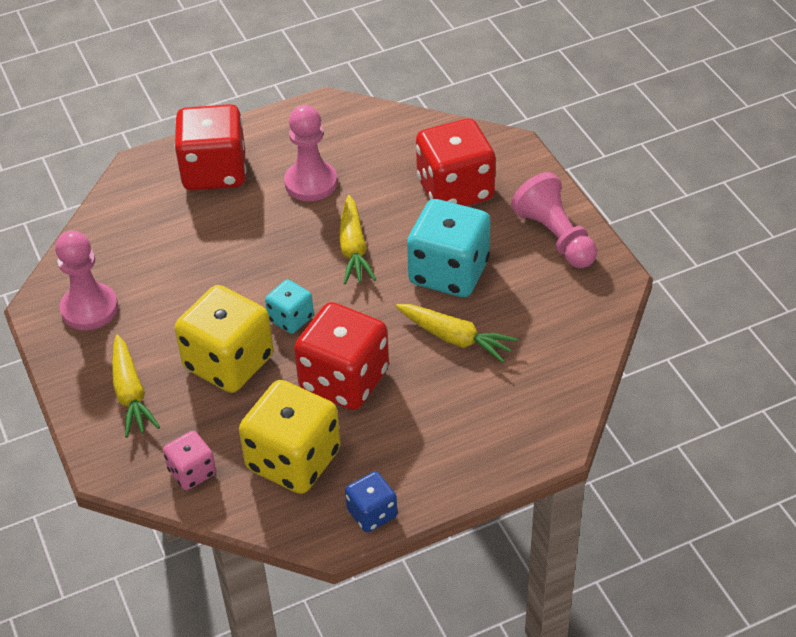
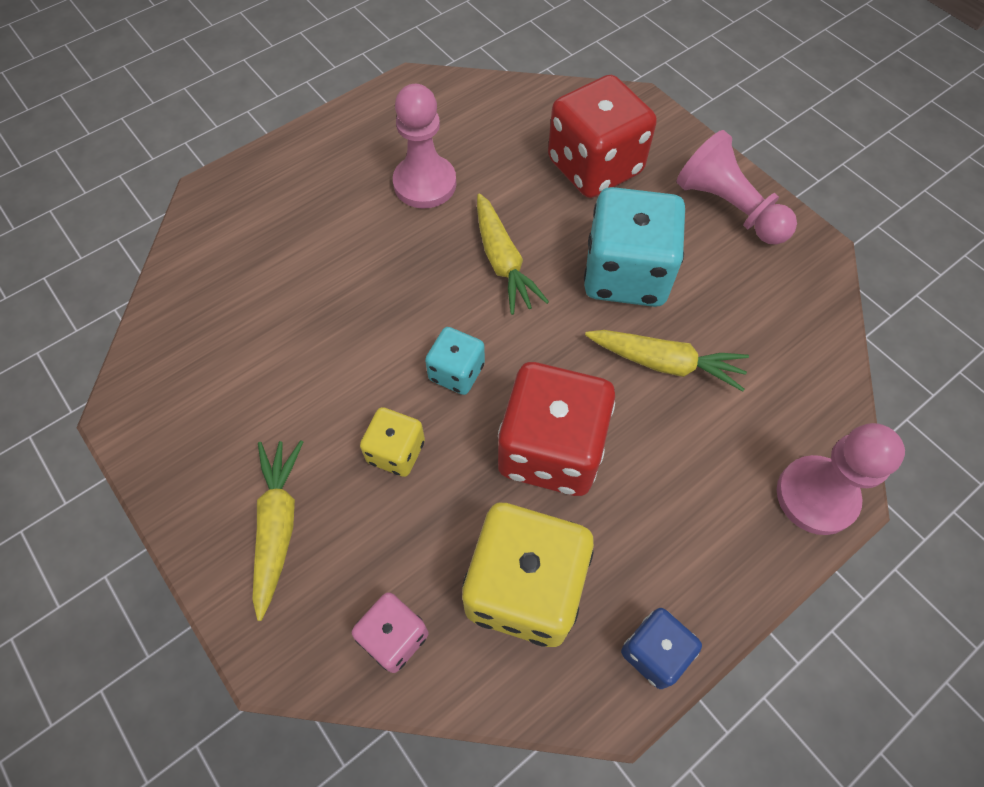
camera: 15 degrees left, 15 degrees up
pink pawn [55,231,118,330] -> pink pawn moved to [777,423,905,535]
yellow carrot [112,334,160,438] -> yellow carrot turned 150 degrees counterclockwise [252,440,303,621]
red dice [174,104,246,190] -> none
yellow dice [175,285,274,393] -> yellow dice [360,407,425,477], size x0.52

